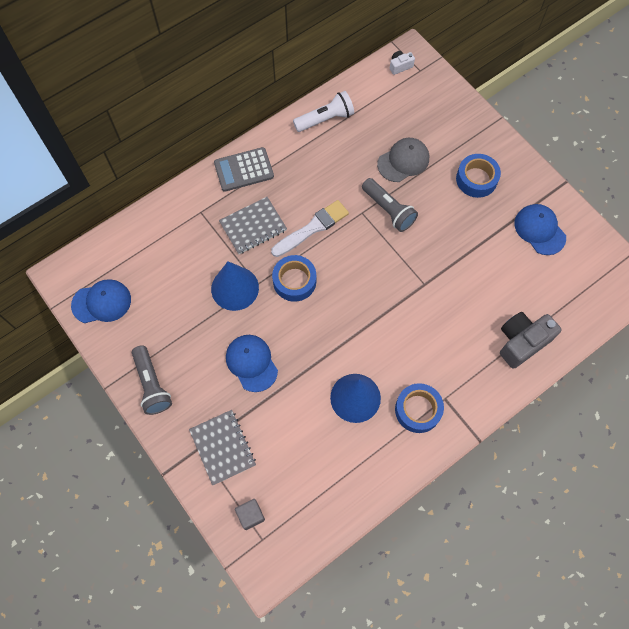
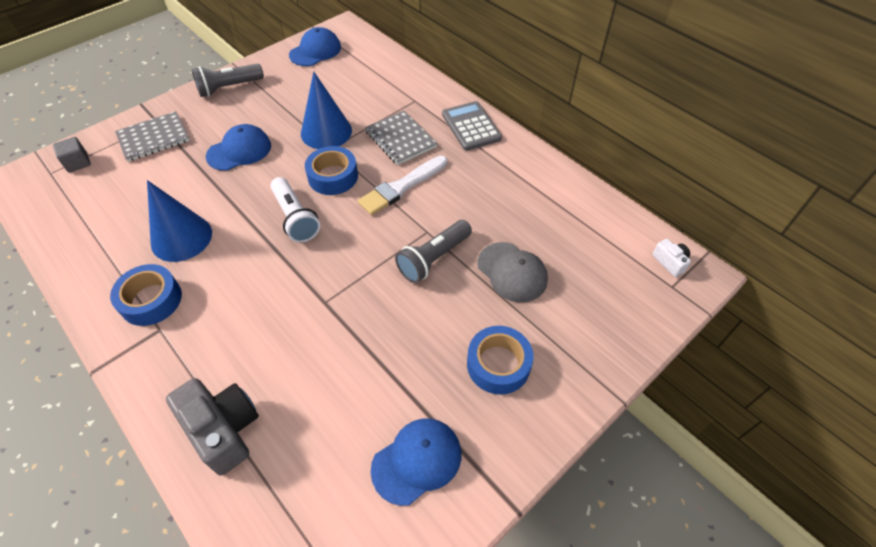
camera: 85 degrees right, 15 degrees down
blue cap [71,279,131,323] -> blue cap turned 120 degrees counterclockwise [289,27,341,66]
white brush [271,200,349,257] -> white brush turned 90 degrees clockwise [358,156,447,215]
white flashlight [293,91,354,132] -> white flashlight moved to [270,177,320,243]

